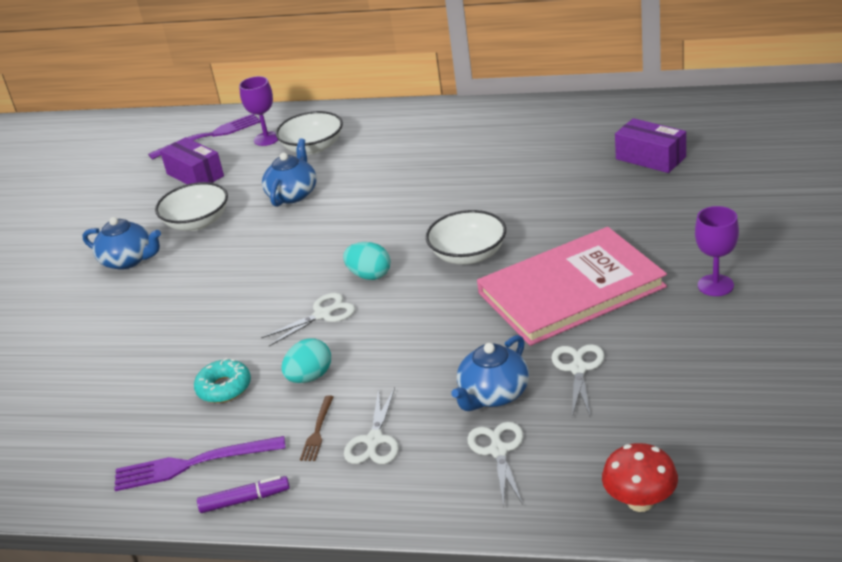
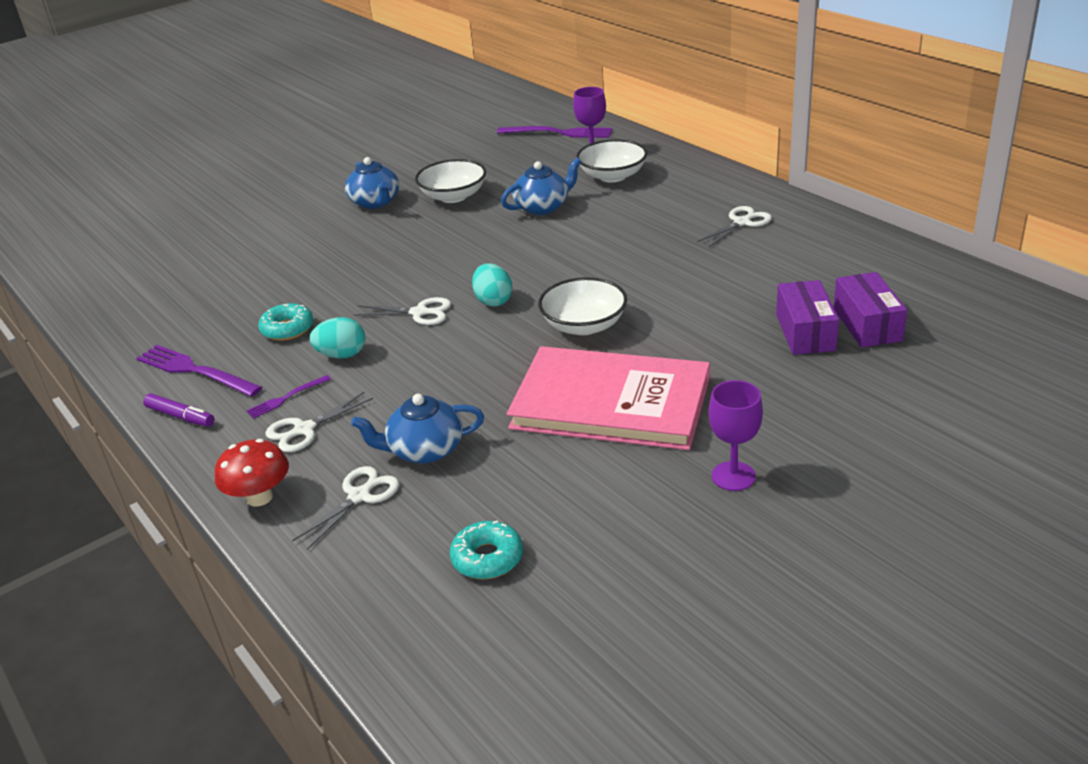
camera: 40 degrees right, 0 degrees up
purple box [160,137,224,184] -> purple box moved to [776,280,839,355]
brown fork [300,396,334,461] -> purple fork [247,375,331,419]
white scissors [552,344,604,417] -> white scissors moved to [697,206,772,247]
red mushroom [602,443,678,512] -> red mushroom moved to [215,439,289,507]
none -> turquoise donut [450,520,523,579]

